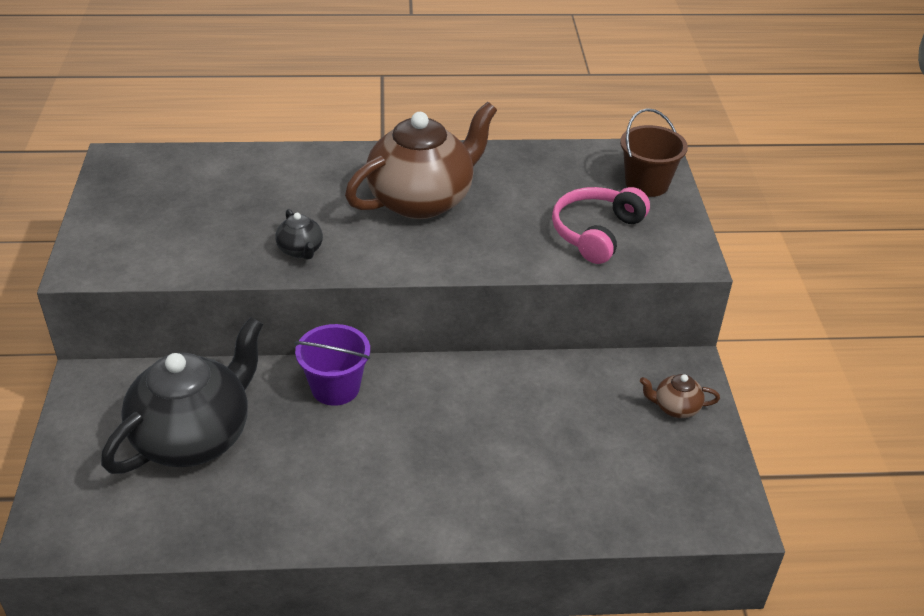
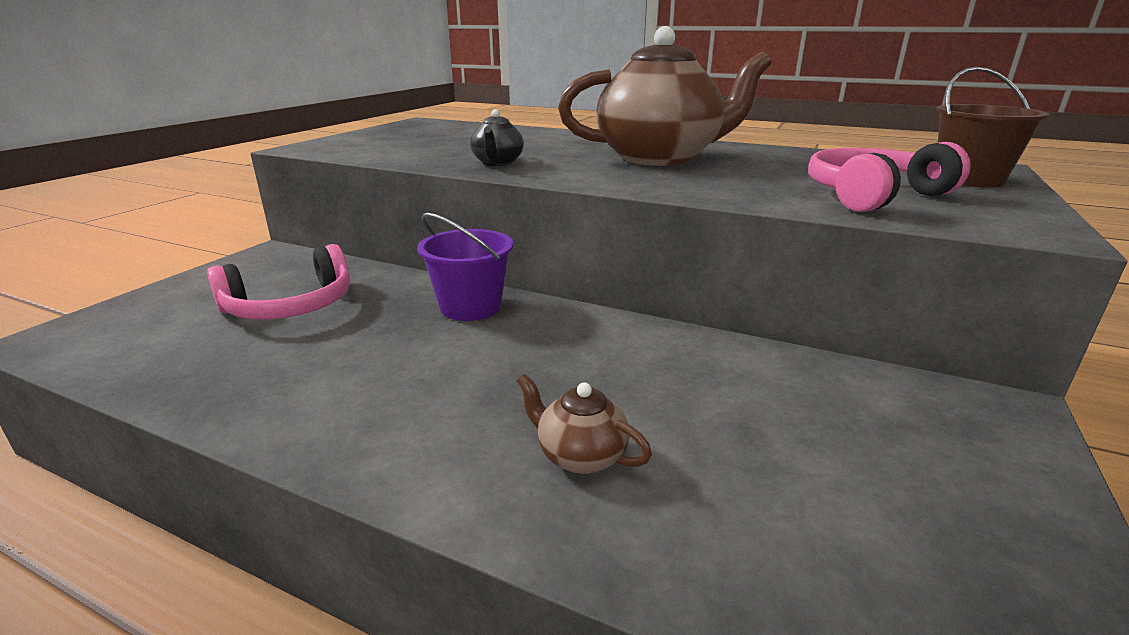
camera: 30 degrees right, 15 degrees down
black teapot [101,317,263,474] -> pink headphones [207,244,350,320]
brown teapot [640,374,720,418] -> brown teapot moved to [517,374,652,474]

